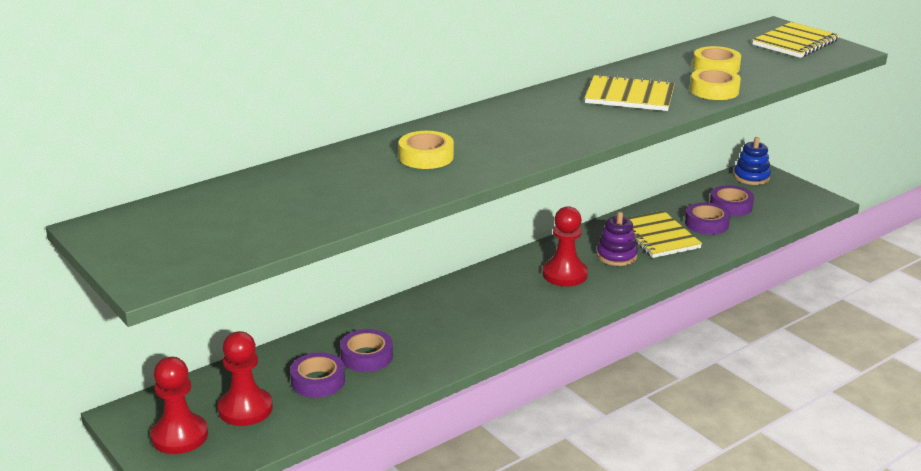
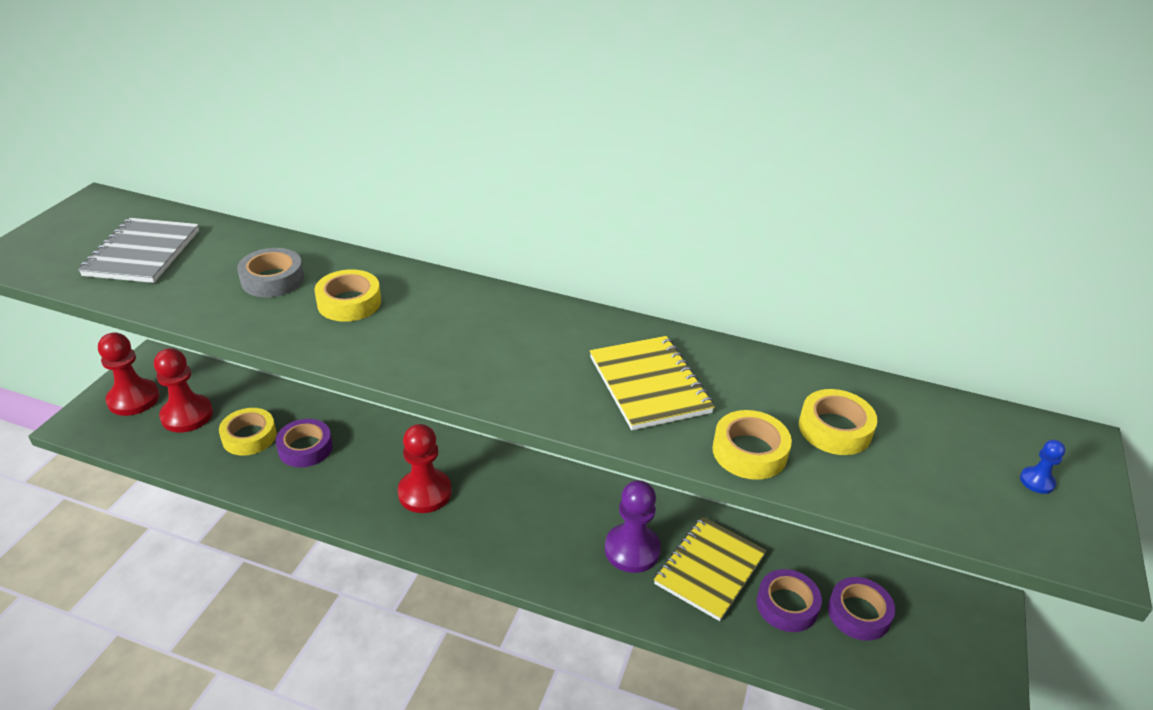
camera: 55 degrees right, 10 degrees up
purple tape [290,353,345,398] -> yellow tape [219,408,277,456]
red pawn [543,206,588,286] -> red pawn moved to [398,424,452,513]
purple stacking toy [597,212,638,266] -> purple pawn [605,480,661,573]
blue stacking toy [734,137,771,185] -> none
yellow notebook [752,22,839,58] -> blue pawn [1020,440,1065,494]
none -> grey notebook [78,218,199,283]
none -> grey tape [237,248,304,297]

